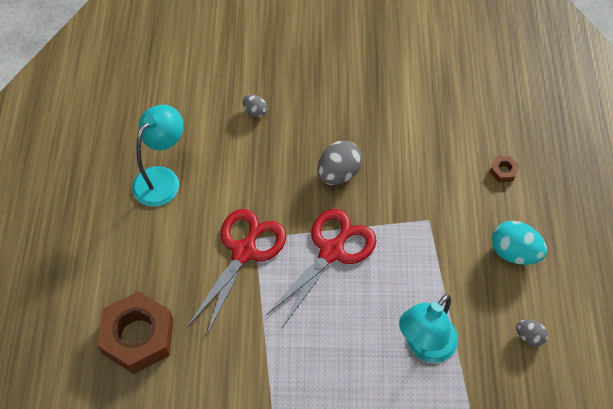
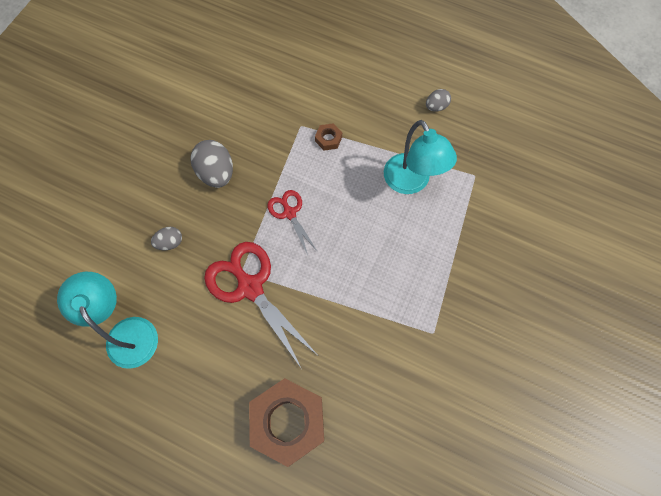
camera: 65 degrees left, 10 degrees up
grey egg [242,94,267,118] -> grey egg moved to [151,227,182,250]
red scissors [266,209,377,328] -> red scissors [267,190,318,255], size x0.55
brown nut [490,156,519,183] -> brown nut moved to [315,123,342,151]
turquoise egg [492,221,547,265] -> none

